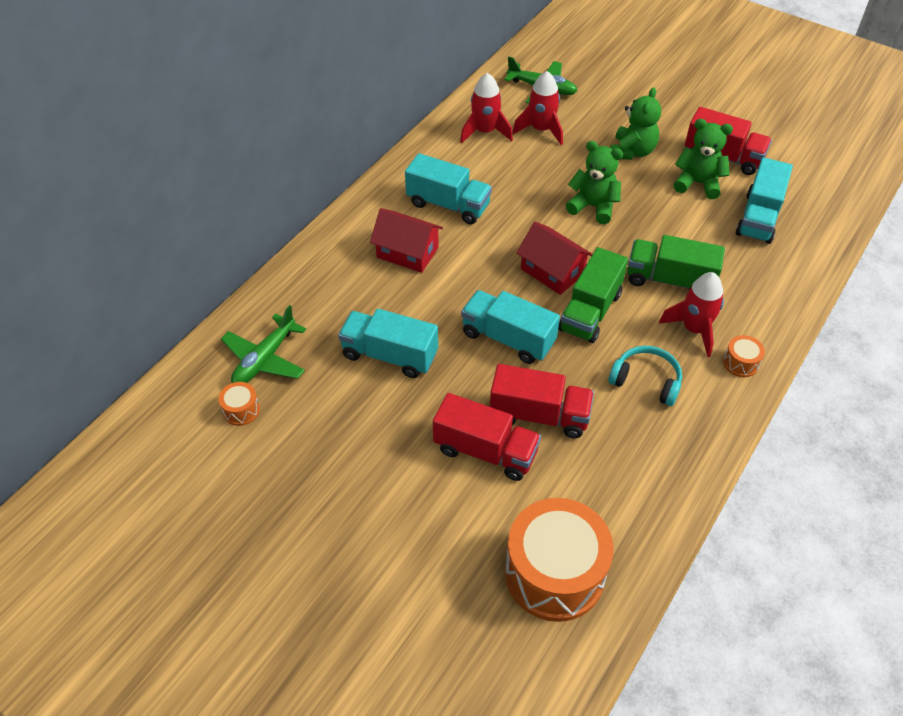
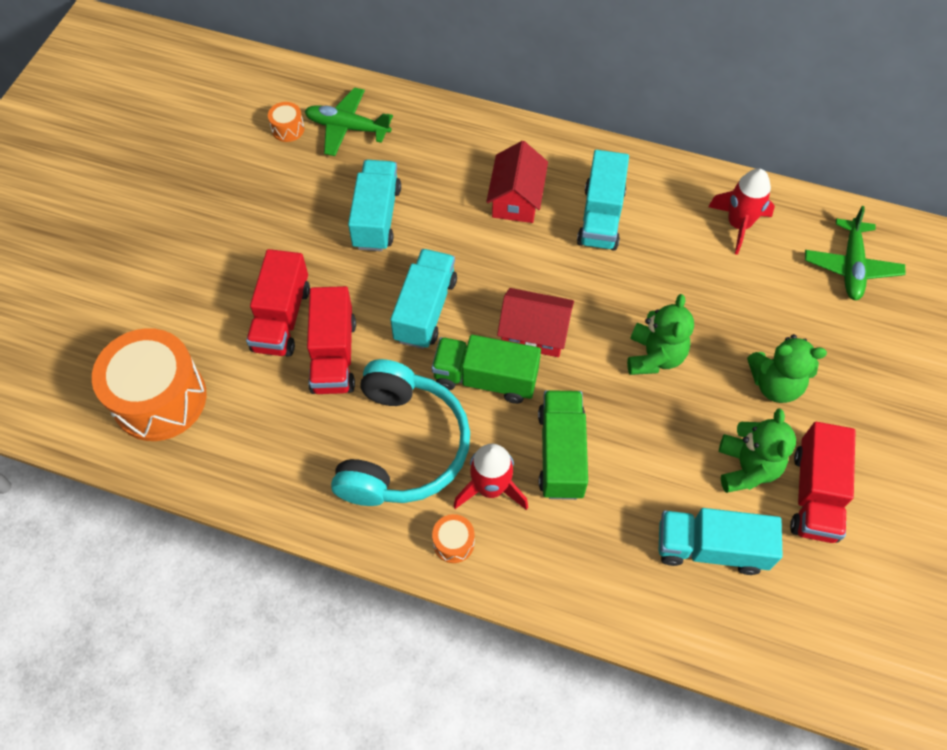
camera: 75 degrees right, 10 degrees up
red rocket [512,71,563,145] -> none
red house [516,222,593,295] -> red house turned 75 degrees clockwise [497,288,574,357]
turquoise headphones [608,346,682,406] -> turquoise headphones [331,359,470,506], size x1.87

